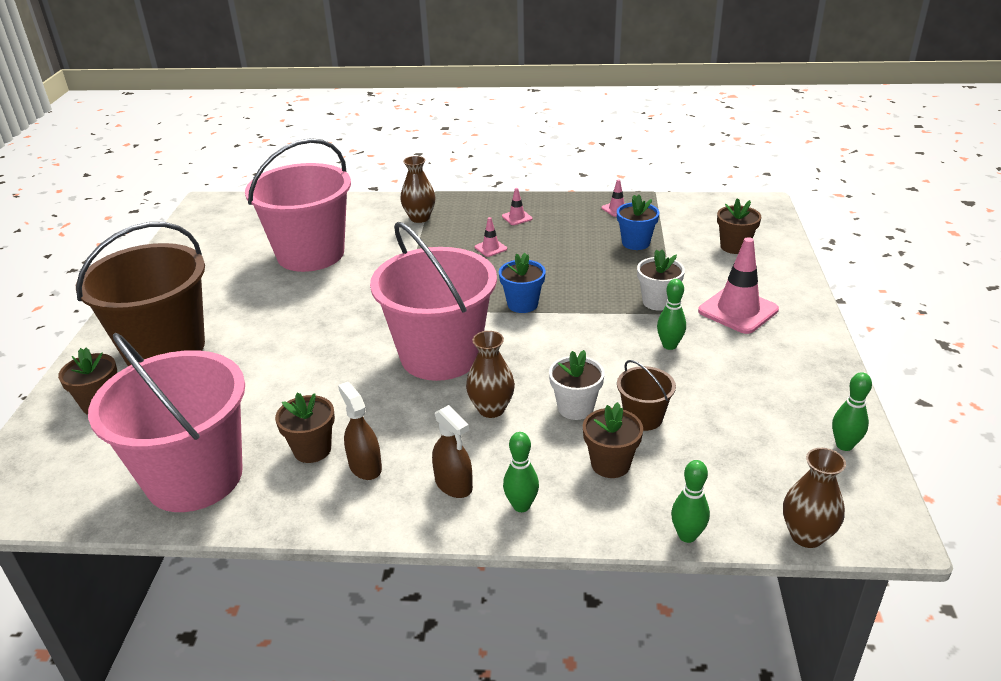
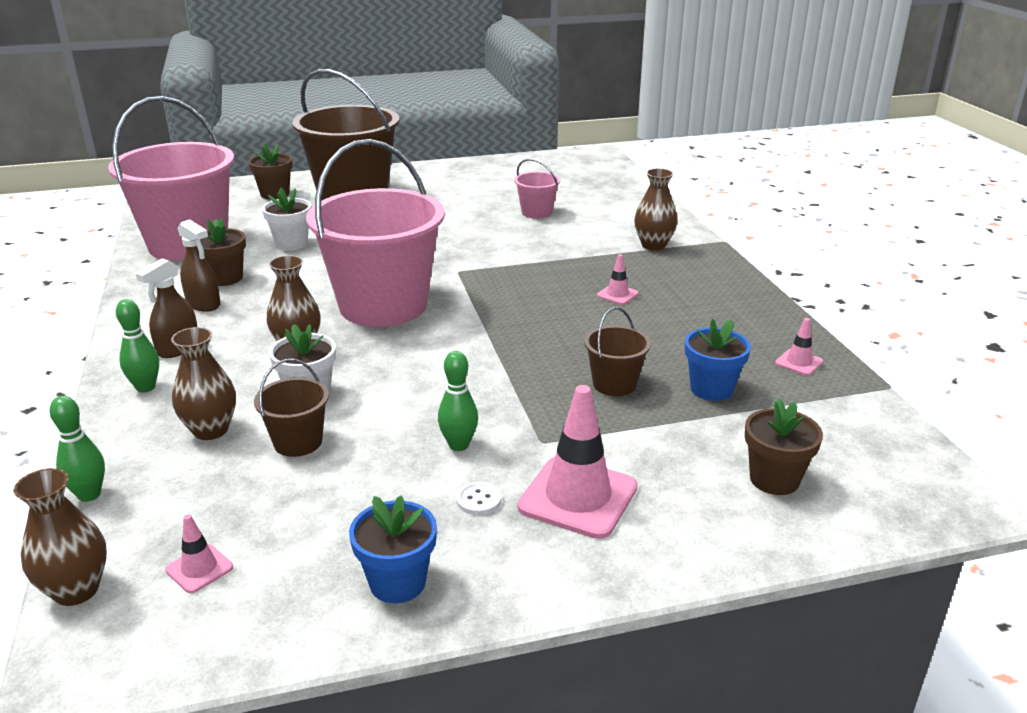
camera: 70 degrees right, 5 degrees down
pink bucket [245,138,351,272] -> pink bucket [514,159,561,219], size x0.43
brown spray bottle [338,382,382,480] -> brown spray bottle turned 90 degrees clockwise [178,219,221,312]
blue flower pot [499,253,546,313] -> blue flower pot moved to [349,495,437,603]
pink traffic cone [502,188,533,225] -> pink traffic cone moved to [165,514,233,593]
brown flower pot [583,402,643,478] -> brown vase [171,327,236,440]
white flower pot [637,250,685,311] -> white flower pot moved to [262,187,311,251]
green bowling pin [832,372,872,451] -> none
none -> white button [456,482,502,515]
none -> brown bucket [584,307,651,396]

